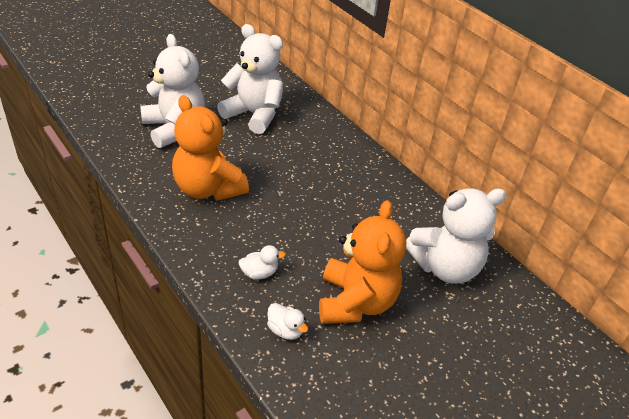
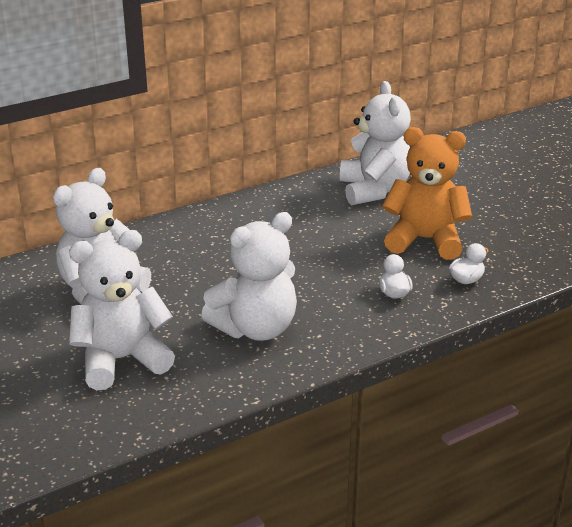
camera: 80 degrees left, 10 degrees down
orange teddy bear [172,95,249,201] -> white teddy bear [201,212,297,341]

